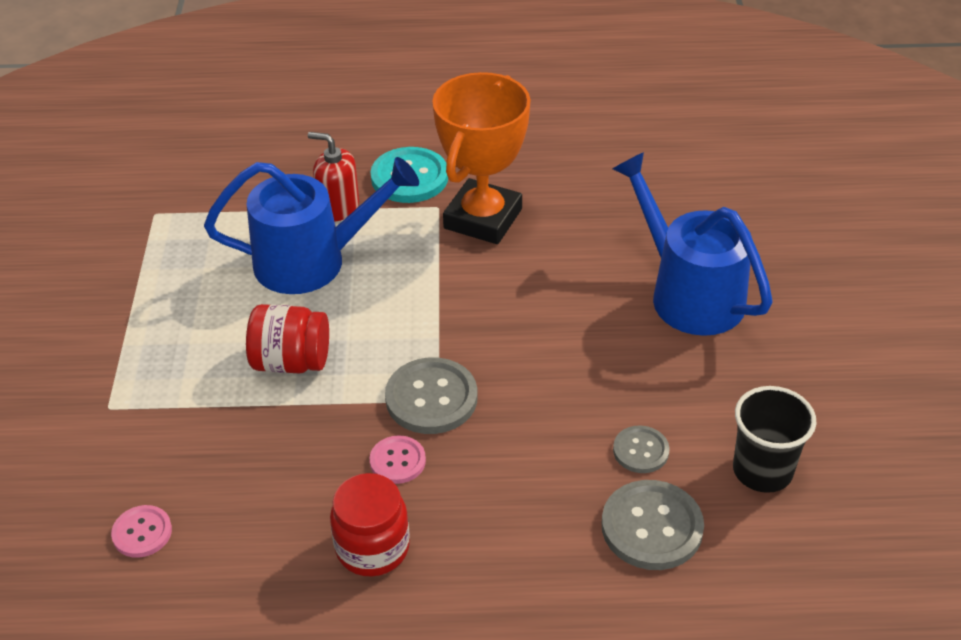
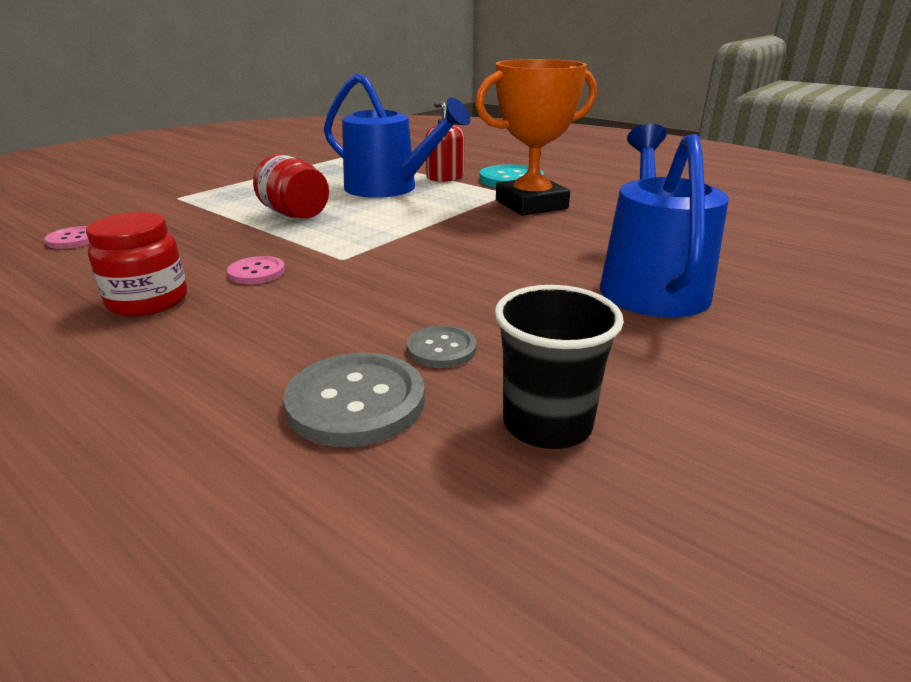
camera: 40 degrees right, 15 degrees down
grey button [385,357,478,434] -> none

